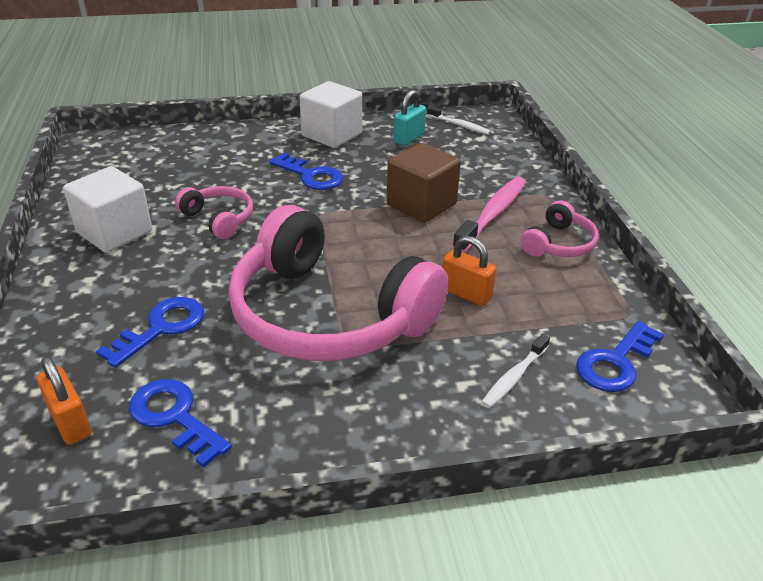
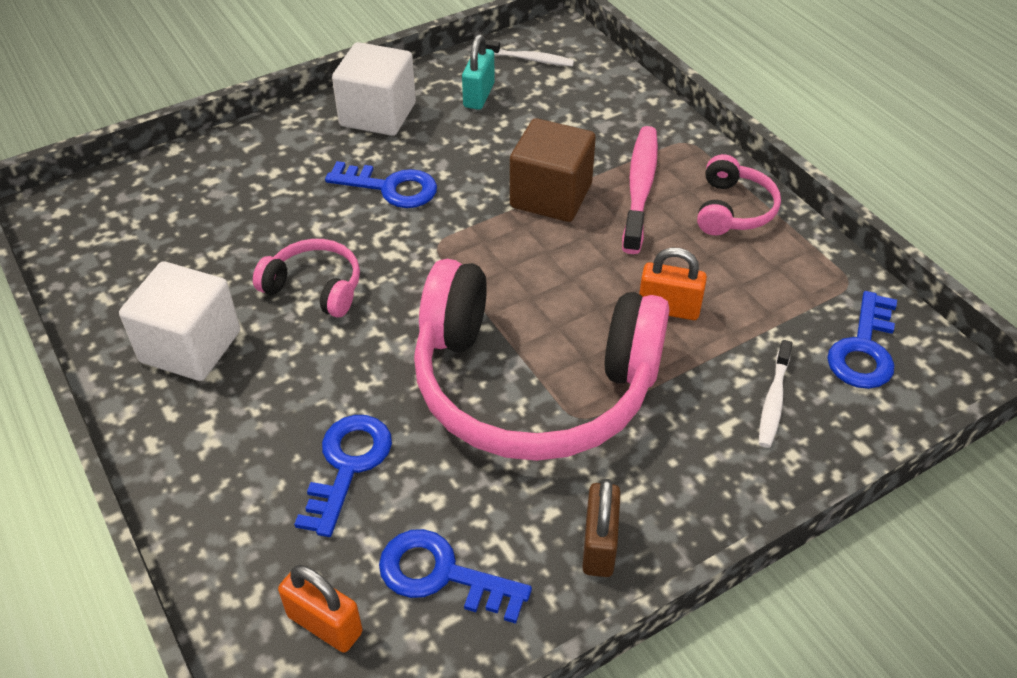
camera: 20 degrees left, 10 degrees up
none -> brown padlock [582,479,621,577]

